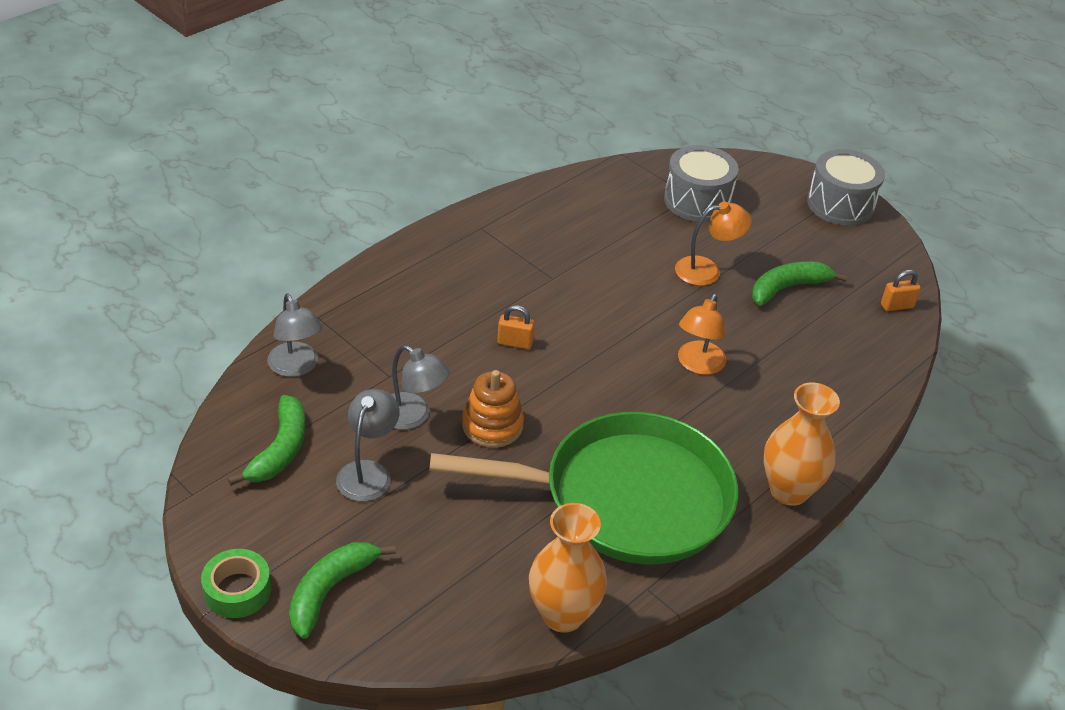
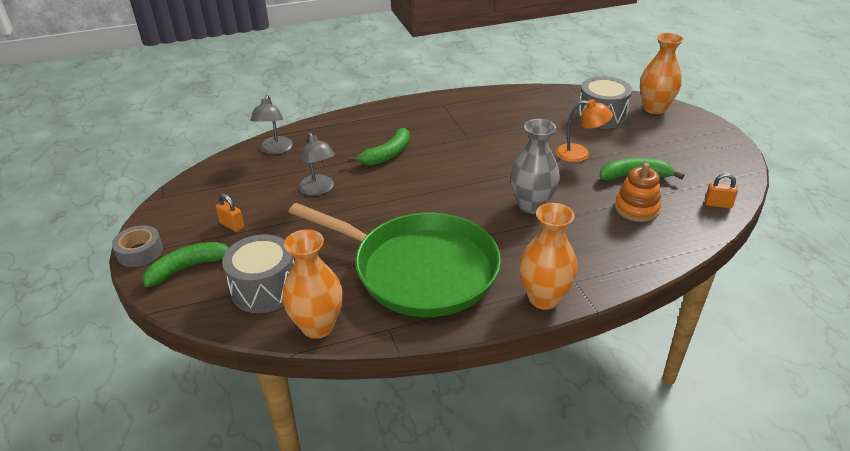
camera: 30 degrees right, 5 degrees down
green tape [201,549,271,618] -> grey tape [112,225,163,267]
green banana [228,395,306,486] -> green banana moved to [348,128,410,165]
grey lamp [336,389,399,502] -> none
orange stacking toy [462,370,524,448] -> orange stacking toy moved to [615,163,661,222]
orange padlock [497,305,535,349] -> orange padlock moved to [216,194,244,232]
orange lamp [678,294,726,375] -> grey vase [511,119,560,214]
grey drum [807,149,885,226] -> grey drum moved to [222,234,294,313]
none -> orange vase [640,33,684,114]

